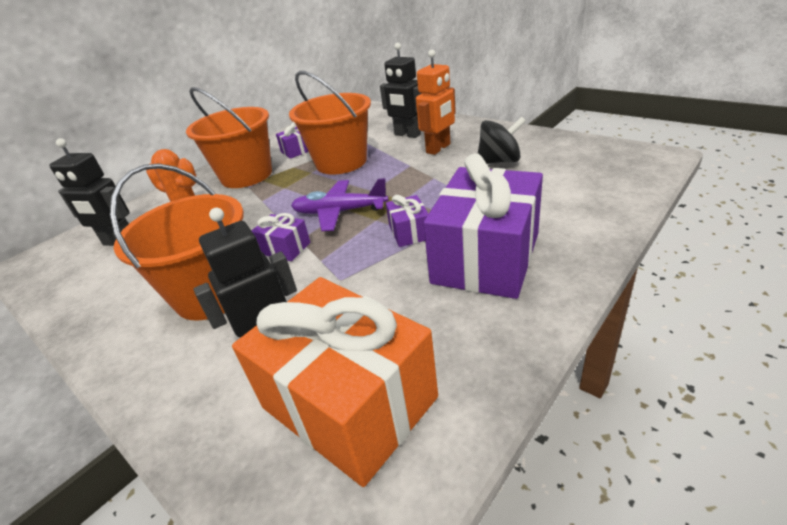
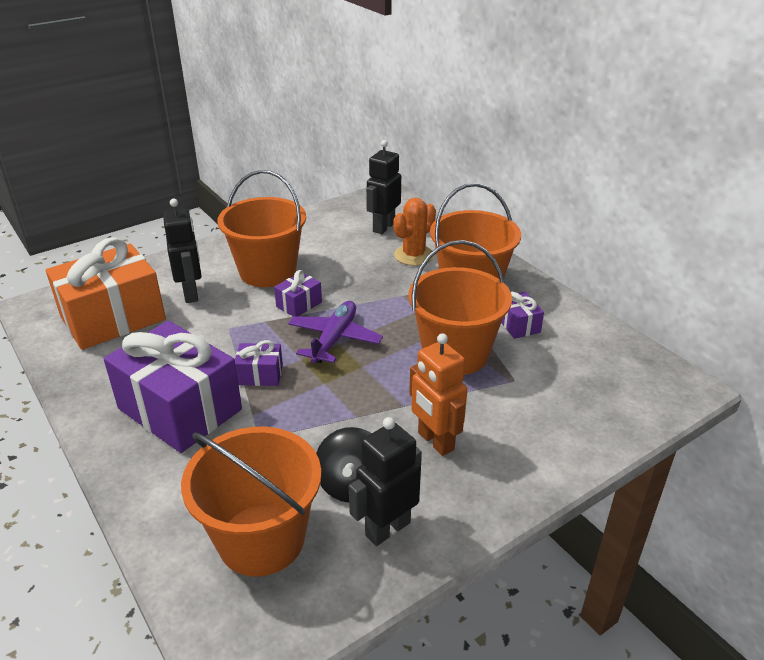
camera: 100 degrees right, 0 degrees up
black robot [380,43,422,138] -> black robot moved to [349,417,422,546]
none -> orange bucket [181,427,321,576]

